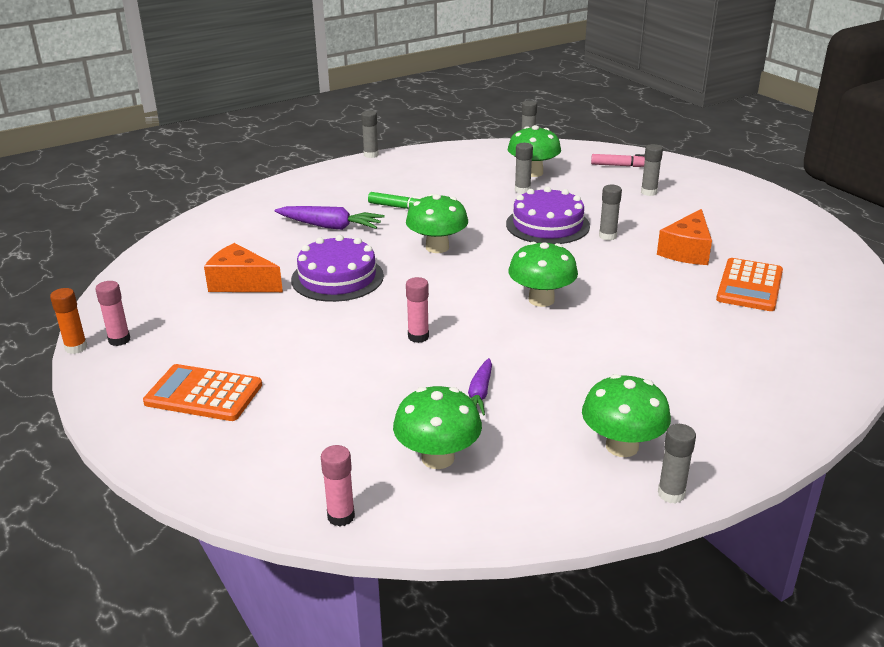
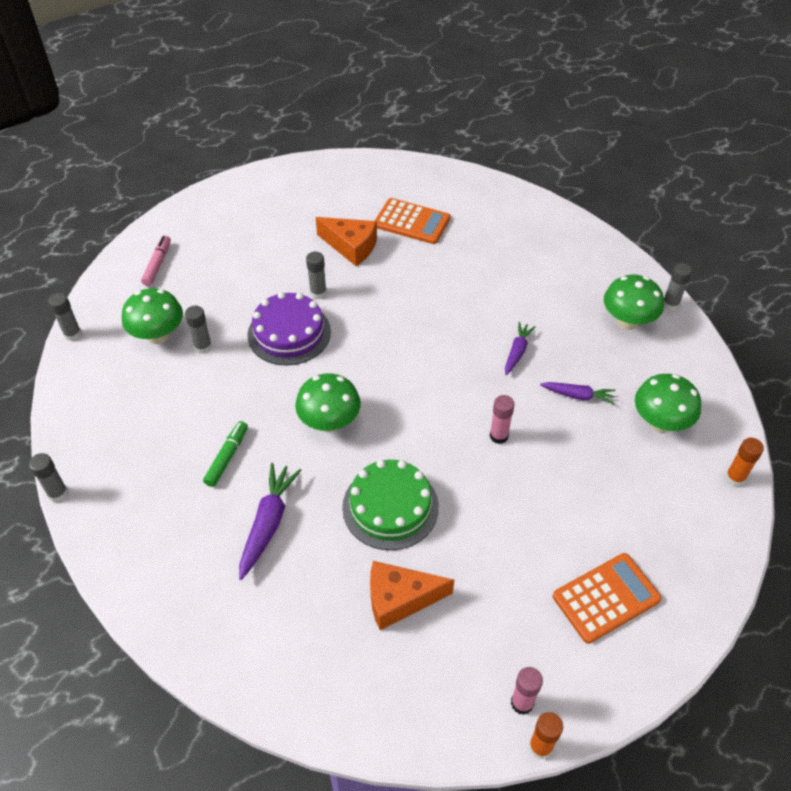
camera: 90 degrees left, 20 degrees up
orange calculator [143,364,262,421] -> orange calculator turned 135 degrees counterclockwise [553,553,662,644]
orange cheese [204,243,283,292] -> orange cheese turned 60 degrees clockwise [370,561,454,630]
purple cake [291,235,384,302] -> green cake [342,460,439,550]
pink glue stick [321,445,355,527] -> orange glue stick [725,438,764,487]
green mushroom [509,242,578,307] -> none
grey glue stick [641,144,663,196] -> none
none -> purple carrot [505,322,536,375]

